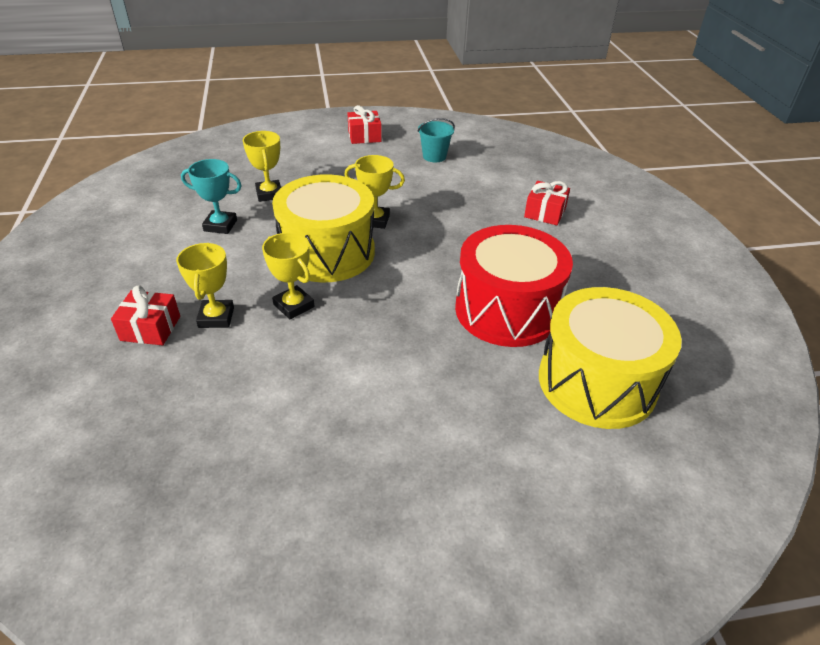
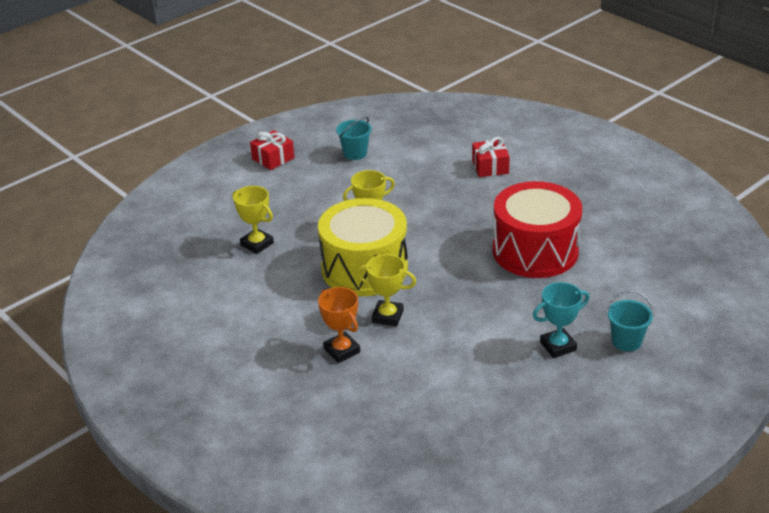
camera: 30 degrees left, 5 degrees down
red gift [111,285,180,345] -> none
yellow trophy [176,243,234,328] -> orange trophy [318,287,360,363]
turquoise trophy [181,159,242,234] -> turquoise trophy moved to [533,282,589,358]
yellow drum [539,287,682,429] -> none
none -> turquoise bucket [607,290,654,352]

